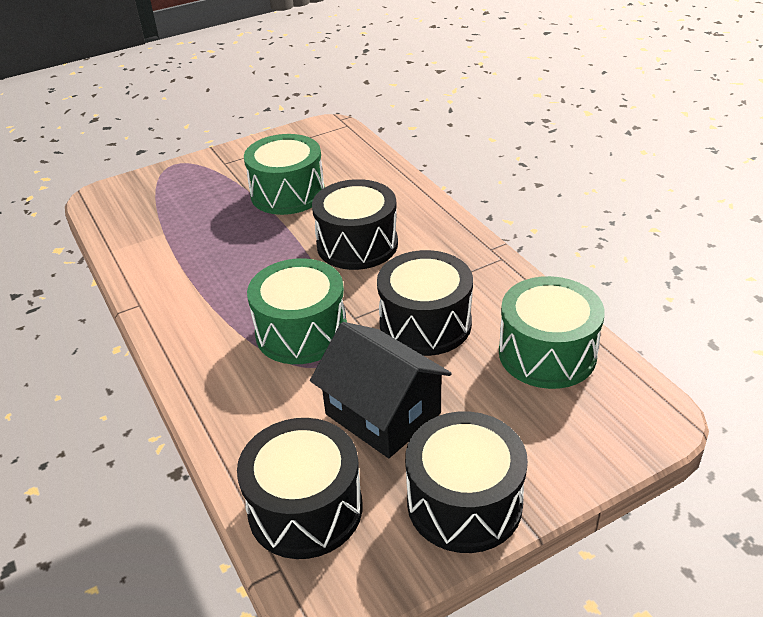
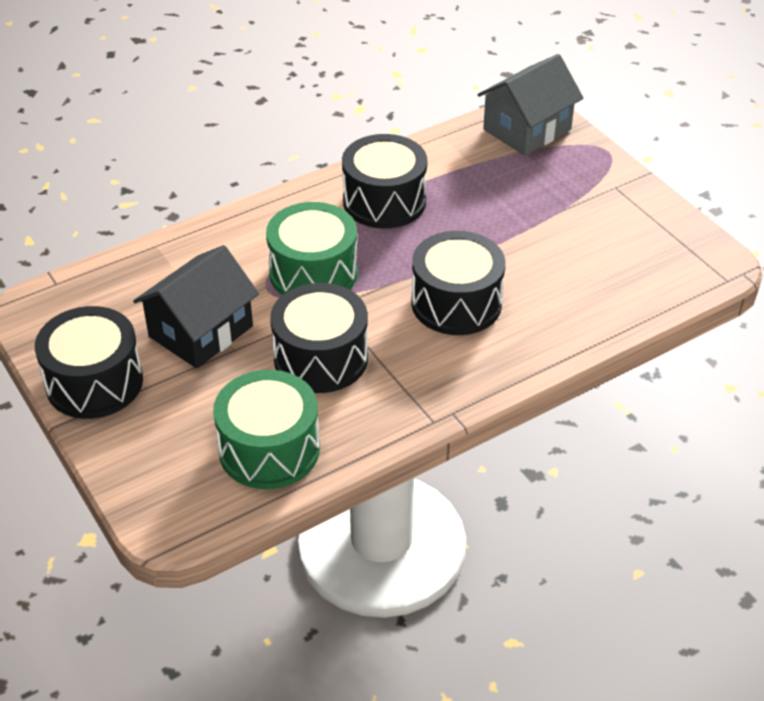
camera: 85 degrees right, 5 degrees up
black drum [237,418,362,559] -> black drum moved to [342,134,428,229]
green drum [244,134,325,215] -> none
none -> grey house [478,54,584,156]

